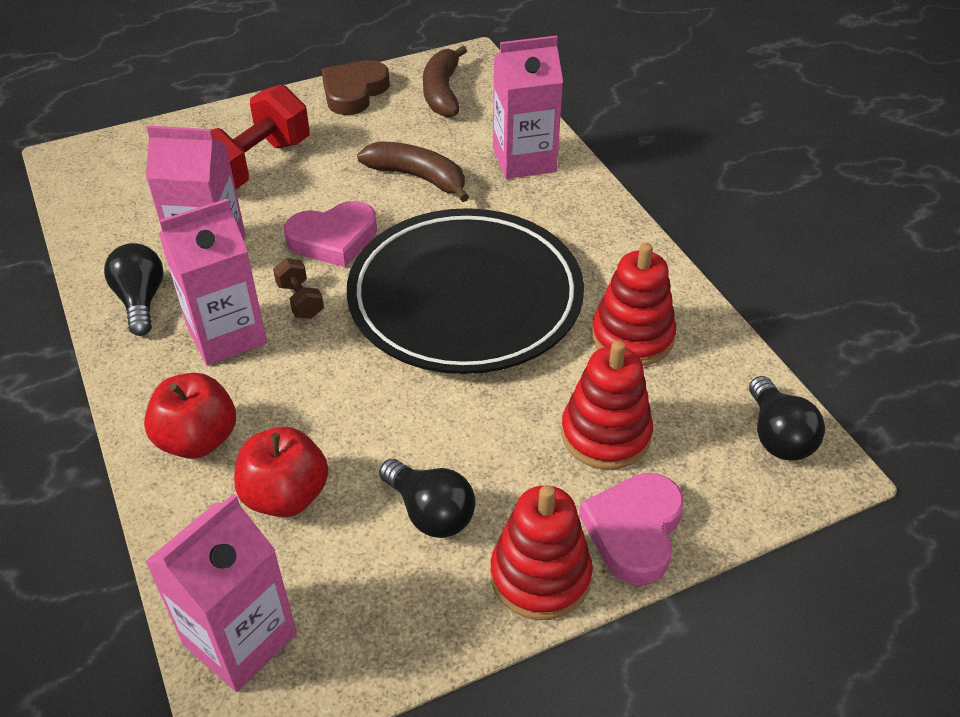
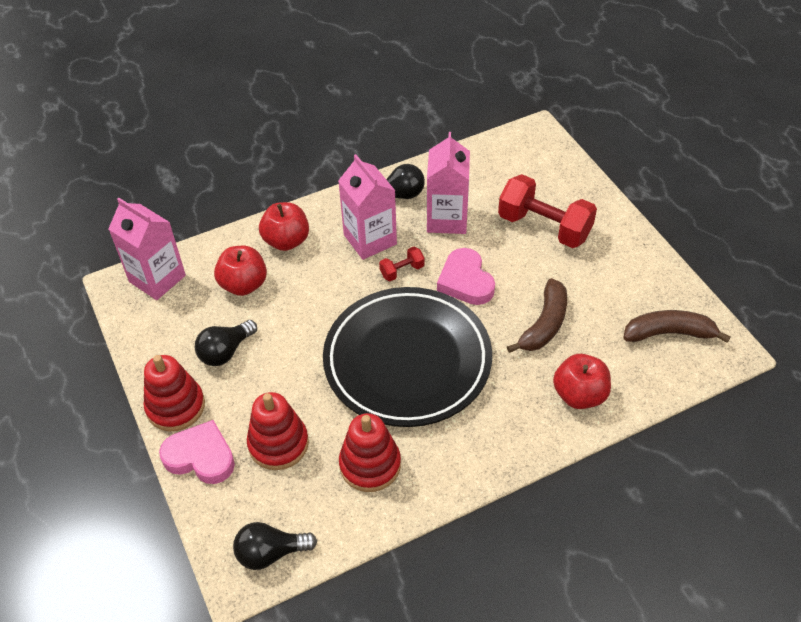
camera: 90 degrees right, 5 degrees up
brown dumbbell [273,258,324,319] -> red dumbbell [379,246,425,281]
brown heart [322,60,390,115] -> none
pink carton [493,35,563,179] -> red apple [553,354,611,409]

